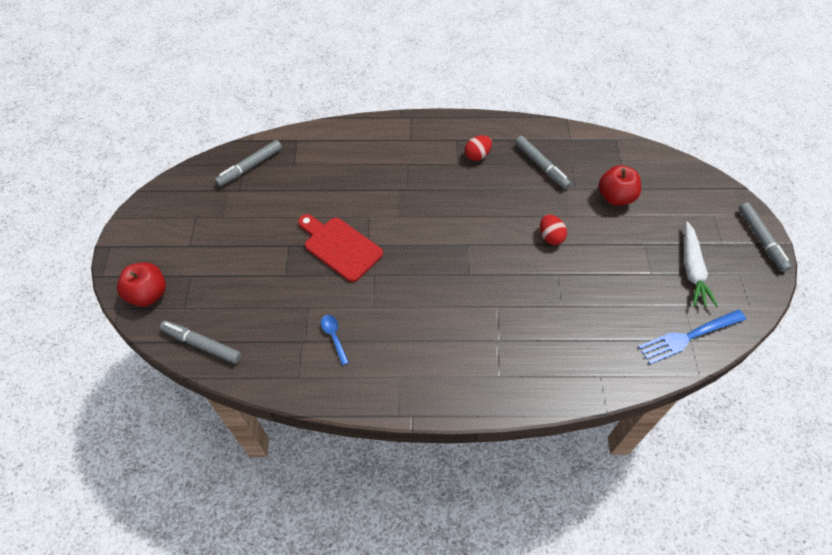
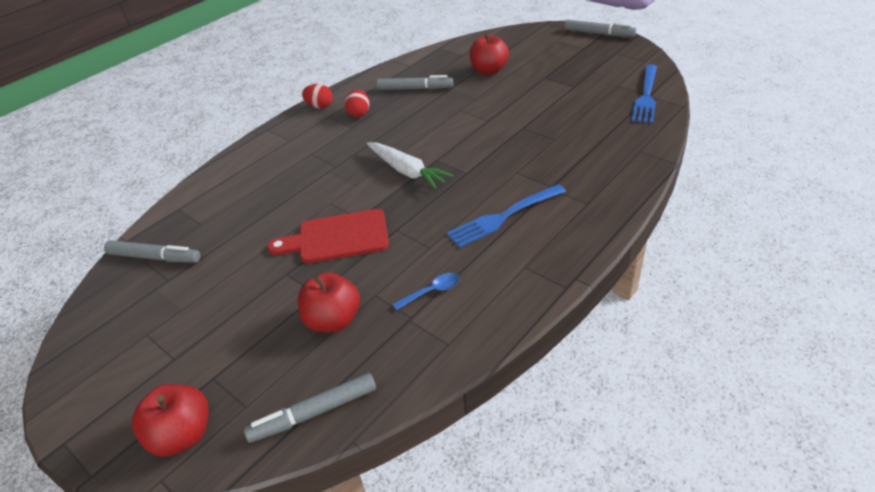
camera: 45 degrees left, 15 degrees down
grey marker [215,140,282,186] -> grey marker turned 75 degrees counterclockwise [104,240,200,263]
blue spoon [321,315,349,365] -> blue spoon turned 135 degrees clockwise [392,273,460,310]
red egg [540,215,567,245] -> red egg moved to [302,84,333,109]
white carrot [685,221,718,307] -> white carrot moved to [367,143,453,189]
none -> red apple [298,272,360,332]
none -> blue fork [447,184,566,248]

